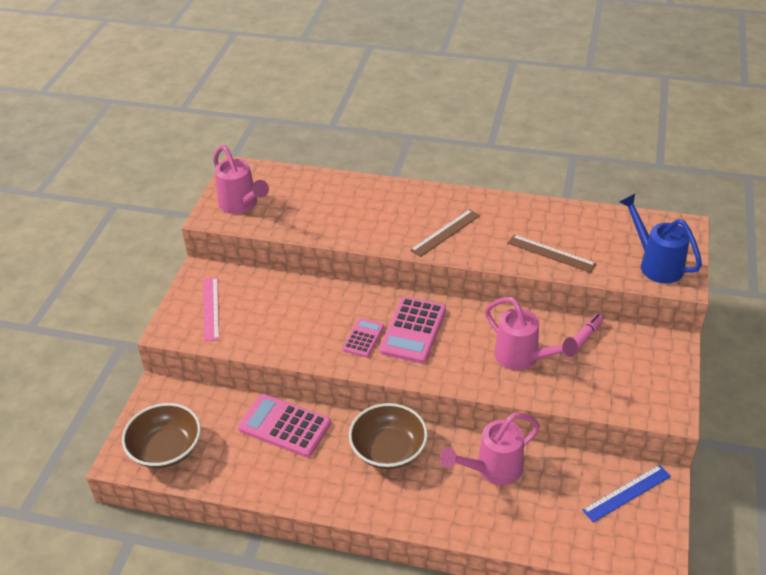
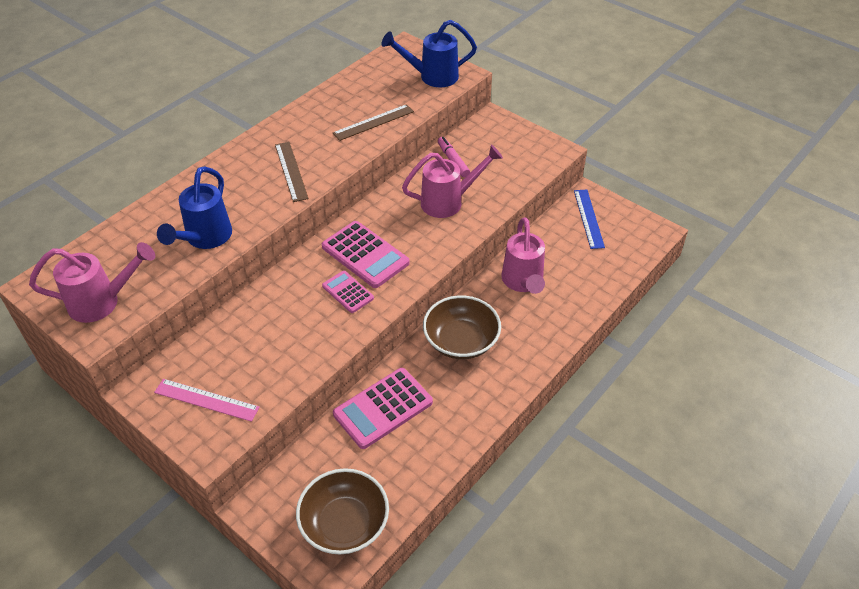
camera: 65 degrees left, 5 degrees up
none -> blue watering can [157,166,232,249]

